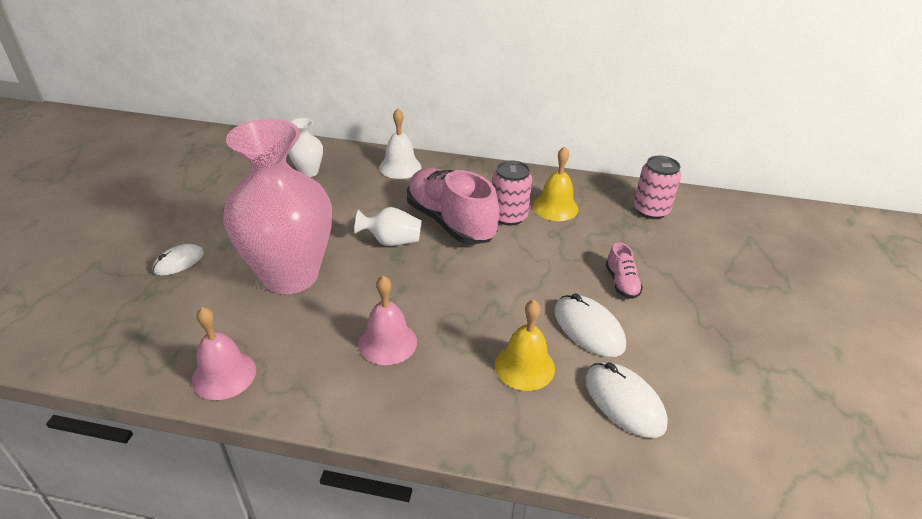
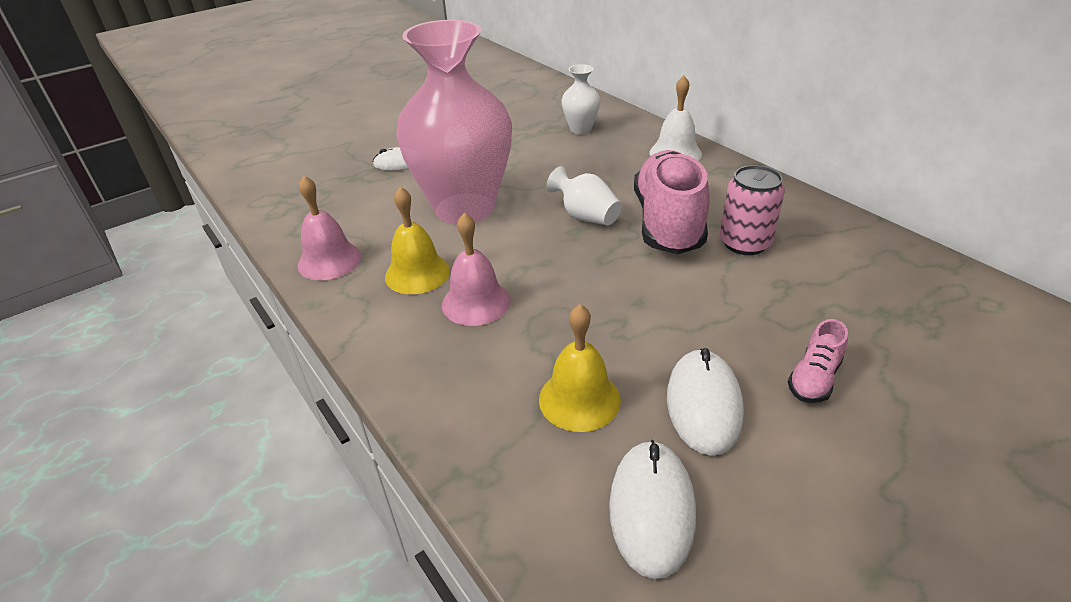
camera: 45 degrees right, 0 degrees up
yellow bell [533,147,579,221] -> yellow bell moved to [385,187,450,294]
pink can [634,156,681,219] -> none

